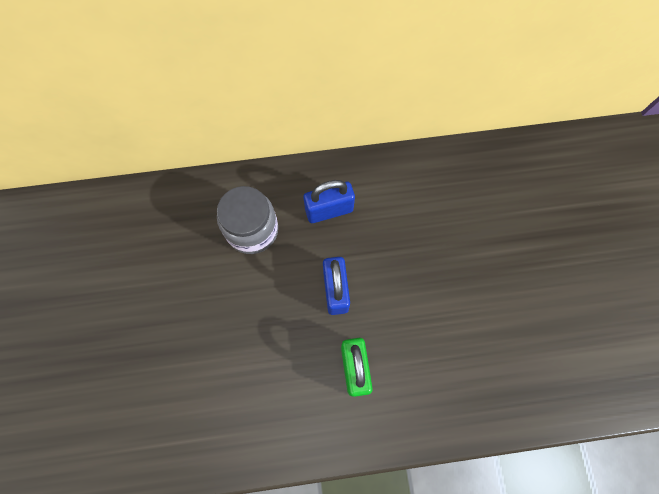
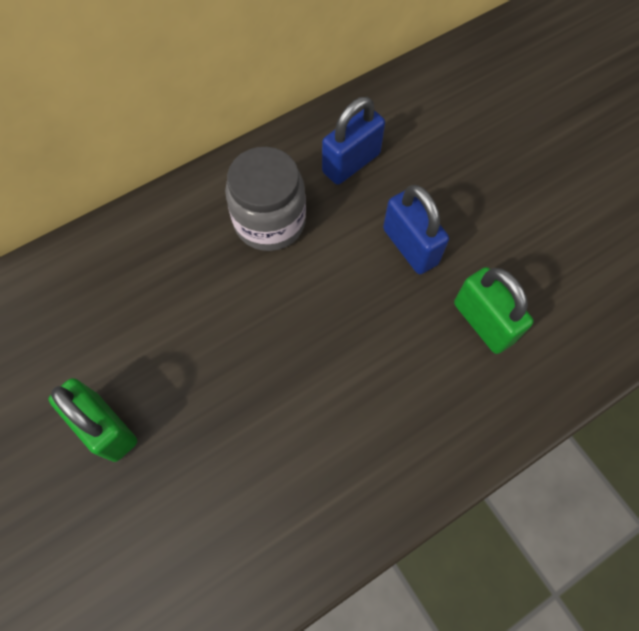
camera: 25 degrees left, 5 degrees down
none -> green padlock [48,378,137,462]

